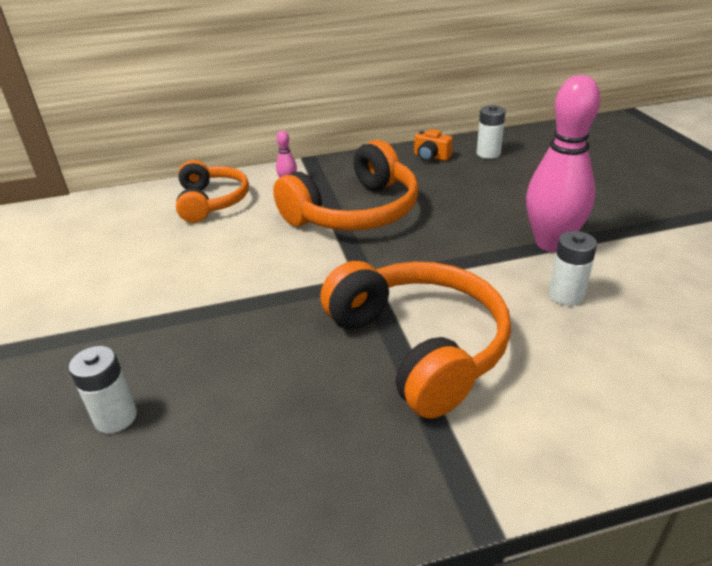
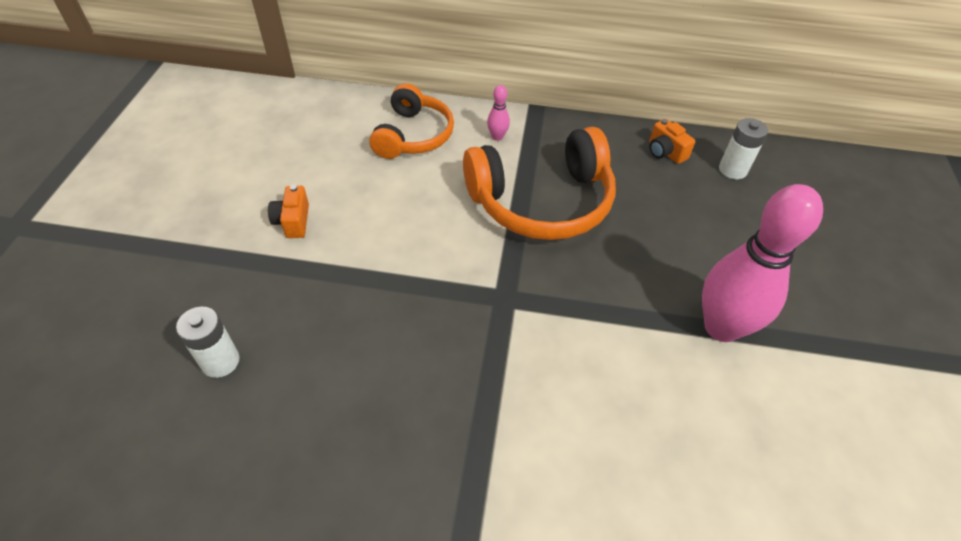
camera: 20 degrees right, 15 degrees up
orange headphones [320,261,511,418] -> none
white battery [549,231,597,306] -> none
none -> orange camera [268,185,309,238]

